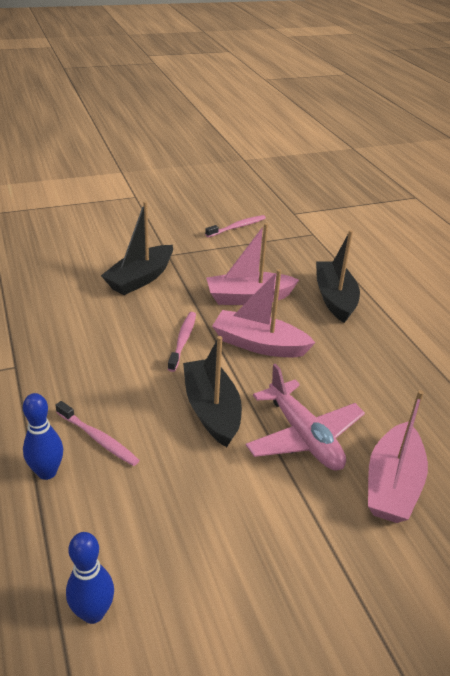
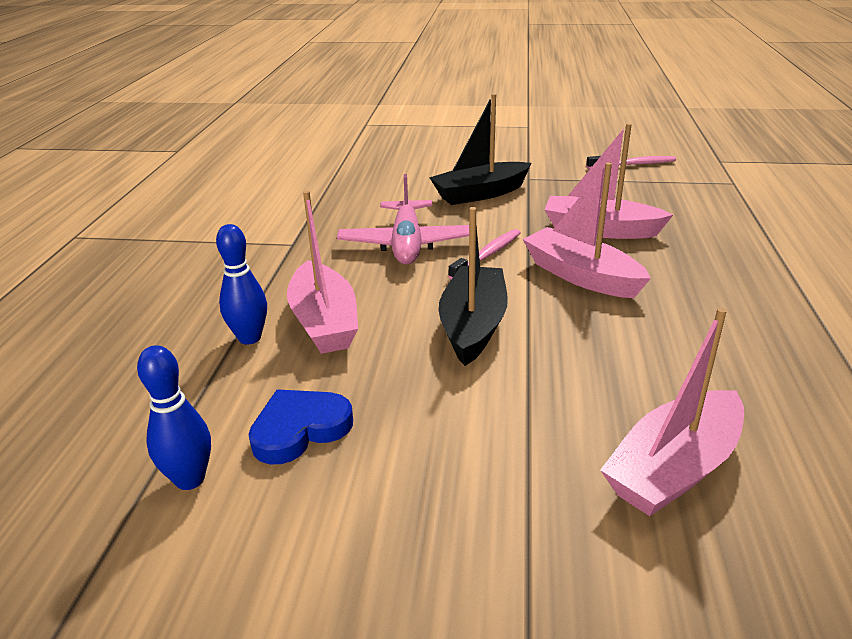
camera: 30 degrees right, 5 degrees down
pink toothbrush [55,401,140,466] -> pink boat [287,191,358,354]
pink plane [246,364,365,471] -> pink plane moved to [337,174,469,264]
black boat [316,230,360,323] -> none
none -> blue heart [248,390,353,464]

